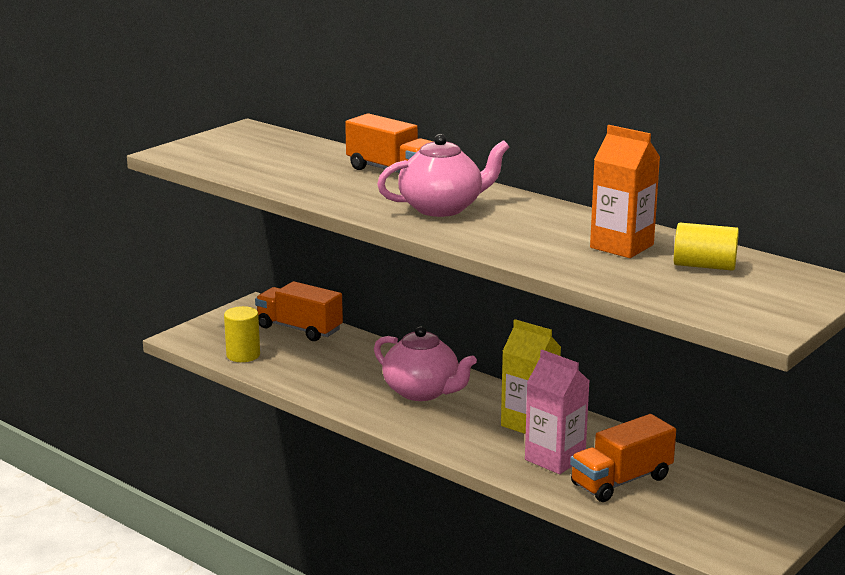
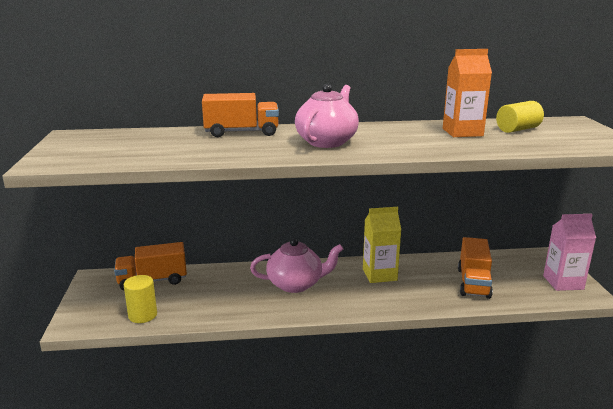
camera: 45 degrees left, 0 degrees up
pink carton [525,350,589,474] -> pink carton moved to [543,214,596,291]

